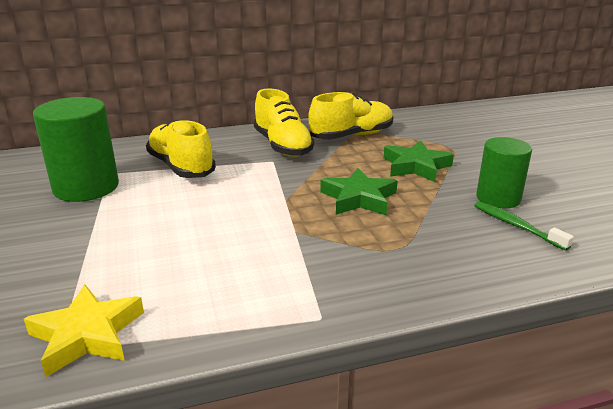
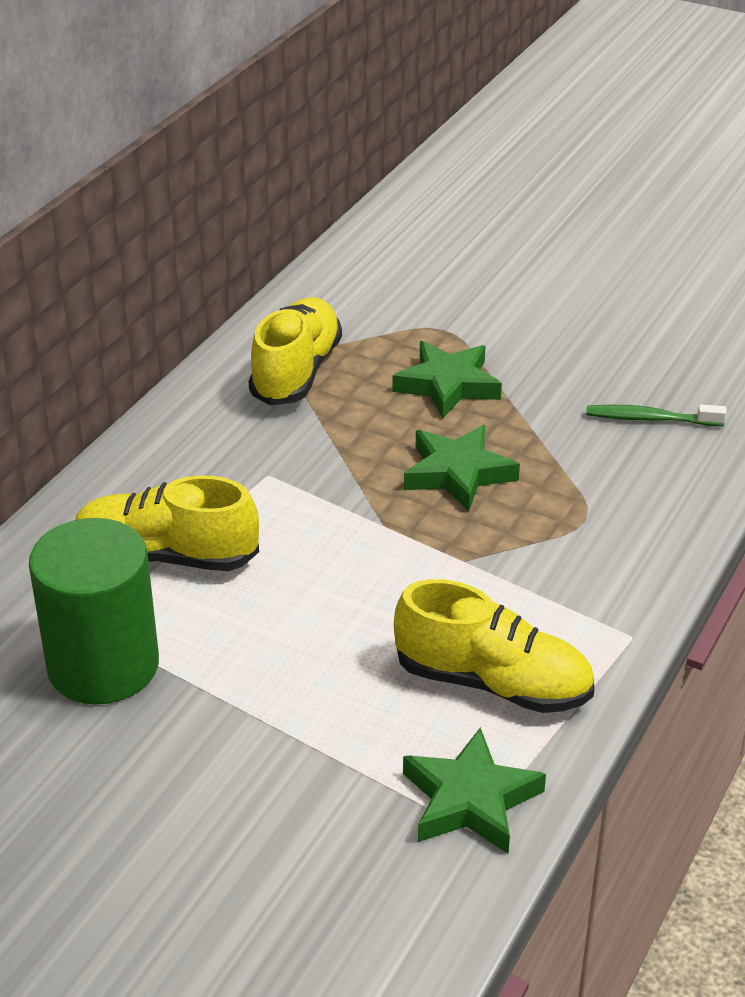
camera: 45 degrees left, 10 degrees up
yellow star [24,284,144,377] -> green star [403,727,546,854]
yellow shoe [254,88,314,157] -> yellow shoe moved to [394,579,595,713]
green cylinder [476,137,532,208] -> none

